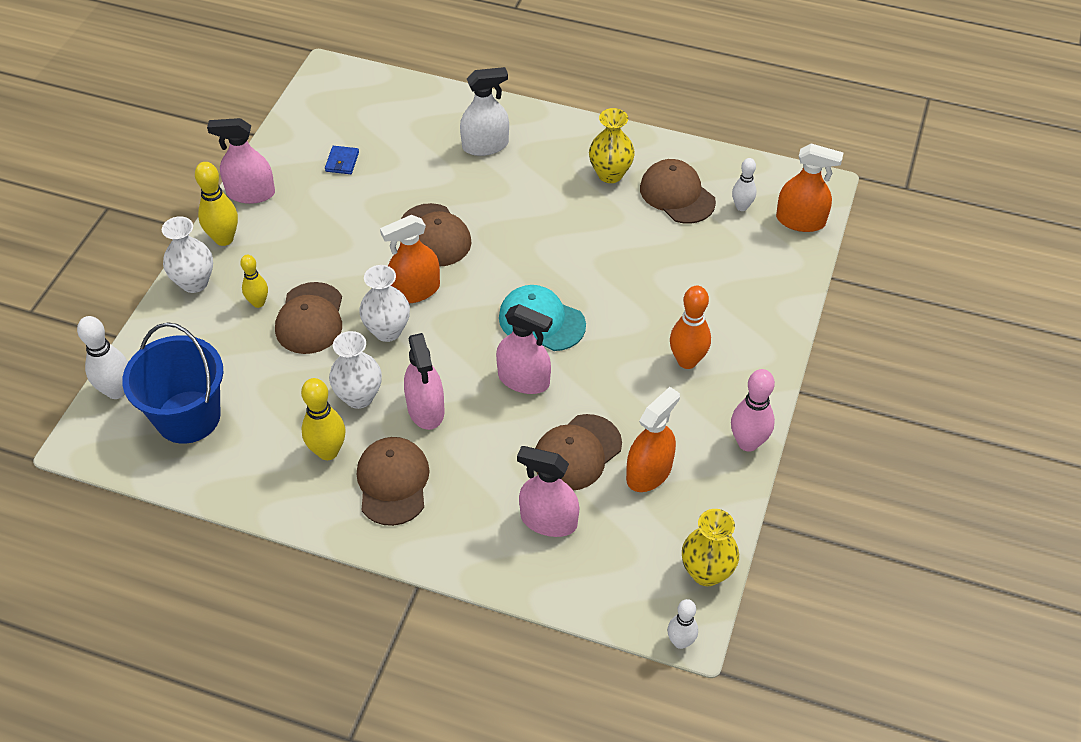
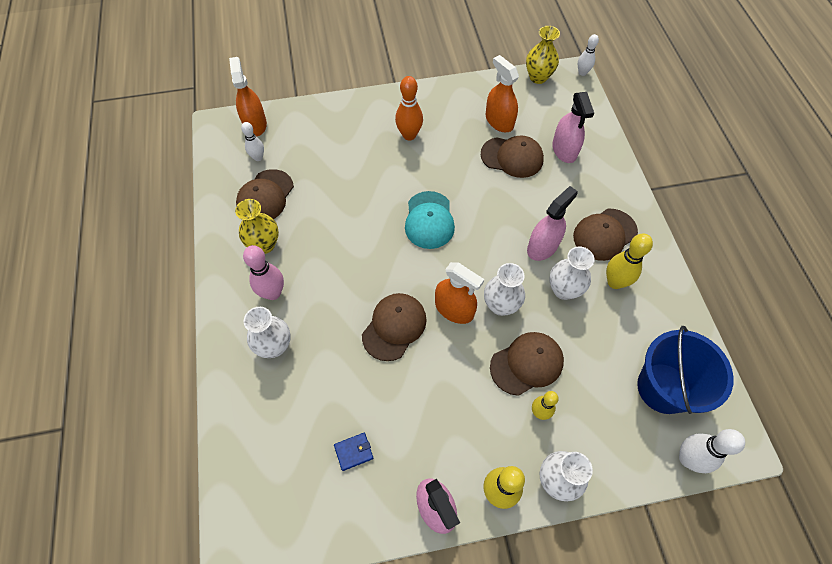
camera: 120 degrees left, 10 degrees up
white spray bottle [460,67,509,156] -> white vase [244,307,291,358]
pink spray bottle [496,304,553,394] -> none
orange spray bottle [626,387,680,492] -> orange spray bottle turned 45 degrees clockwise [485,55,519,132]
pink bowling pin [731,369,775,452] -> pink bowling pin moved to [243,245,284,300]

